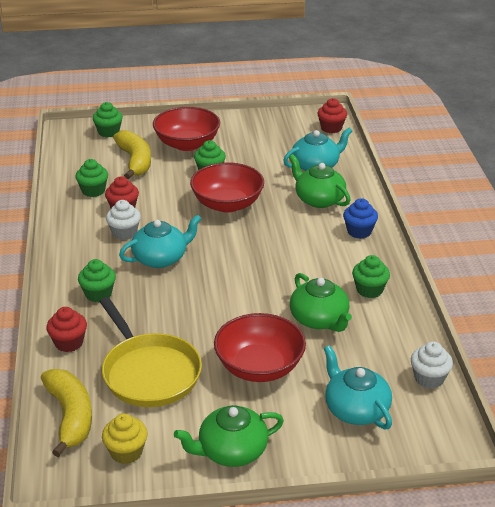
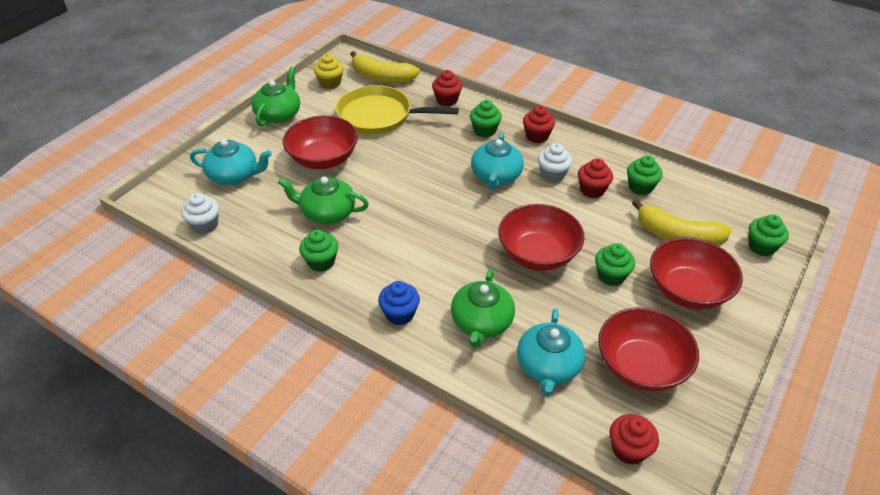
camera: 130 degrees right, 10 degrees up
green teapot [289,154,351,208] -> green teapot turned 105 degrees clockwise [451,268,515,348]
none -> red cupcake [523,105,555,143]
none -> red bowl [598,308,699,392]

